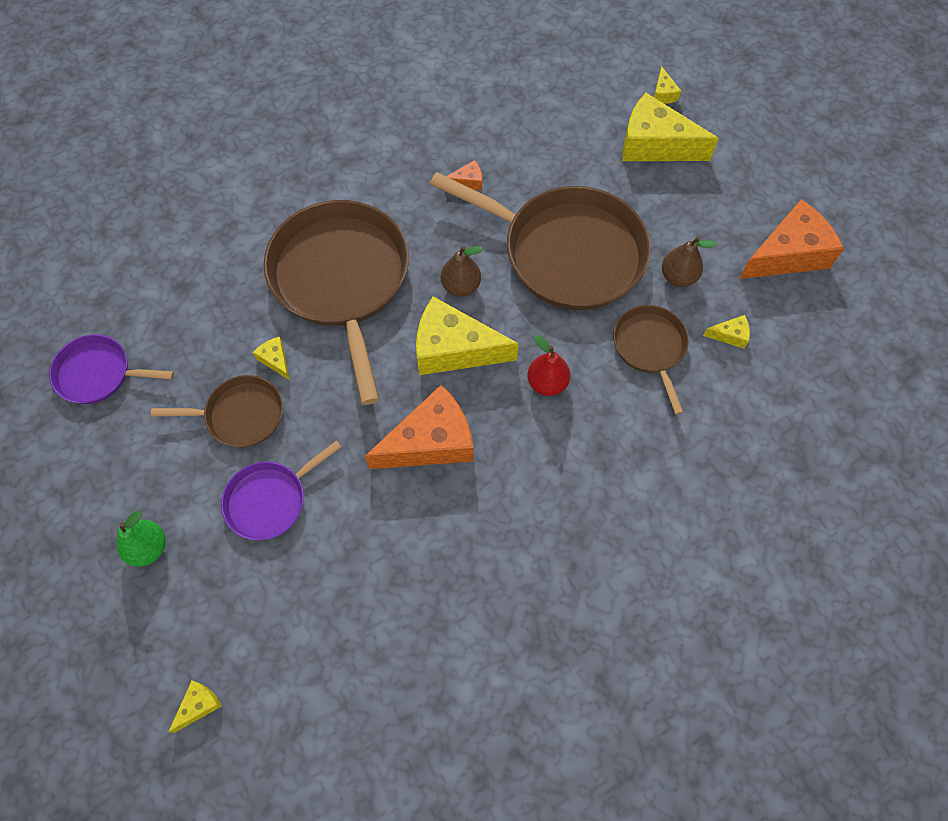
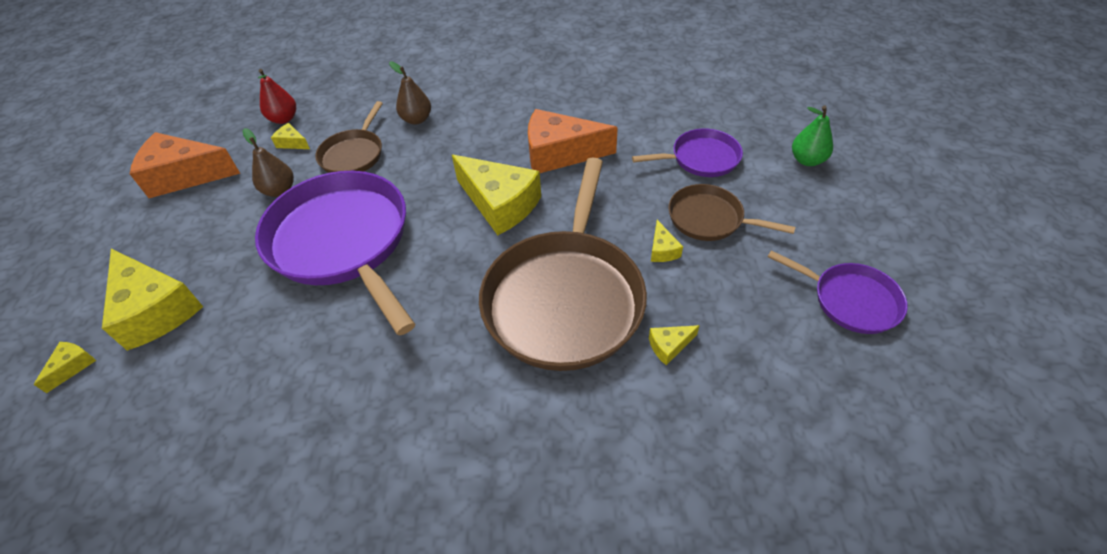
camera: 150 degrees left, 15 degrees down
yellow cheese [169,681,222,733] -> yellow cheese moved to [649,325,700,365]
brown pan [430,172,651,310] -> purple pan [255,171,415,336]
brown pear [441,246,483,297] -> brown pear moved to [389,61,431,125]
orange cheese [446,160,482,191] -> none
red pear [527,335,571,396] -> red pear moved to [258,69,296,124]

